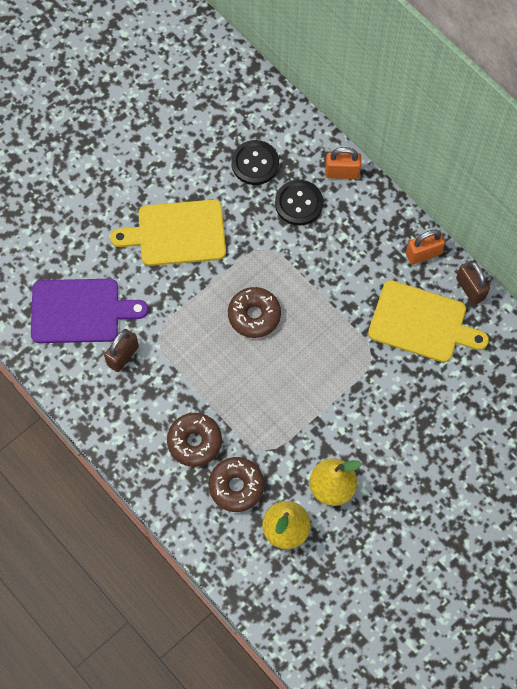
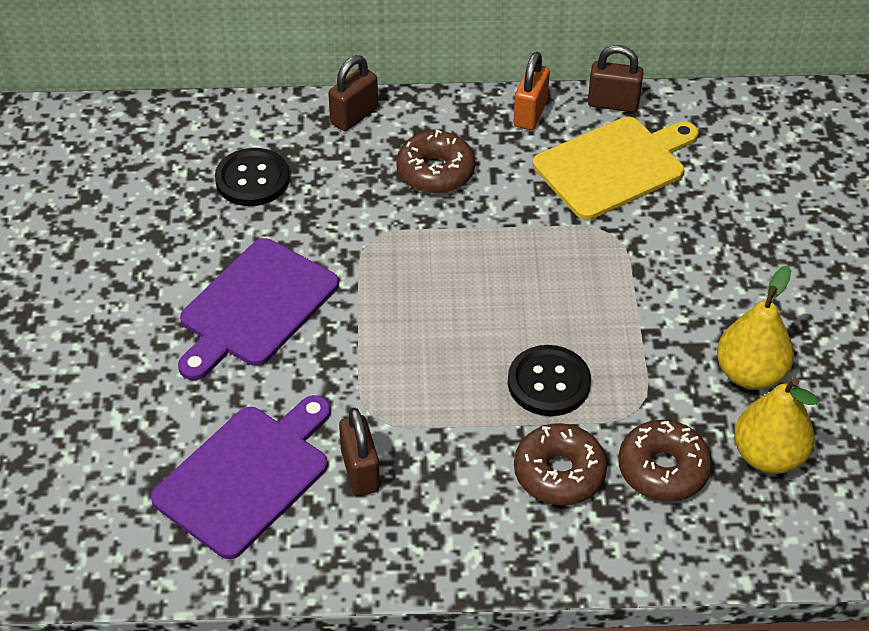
camera: 50 degrees left, 20 degrees down
yellow cutting board [110,200,226,266] -> purple cutting board [178,238,339,380]
brown donut [228,287,281,338] -> brown donut moved to [396,129,475,193]
black button [275,180,323,226] -> black button moved to [508,345,591,416]
orange padlock [325,147,361,179] -> brown padlock [328,55,378,131]

